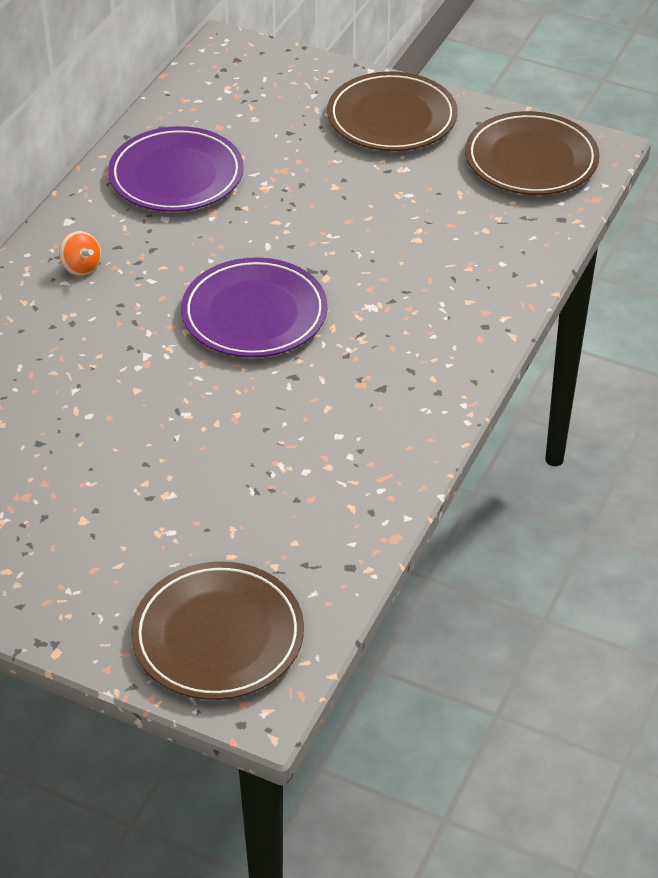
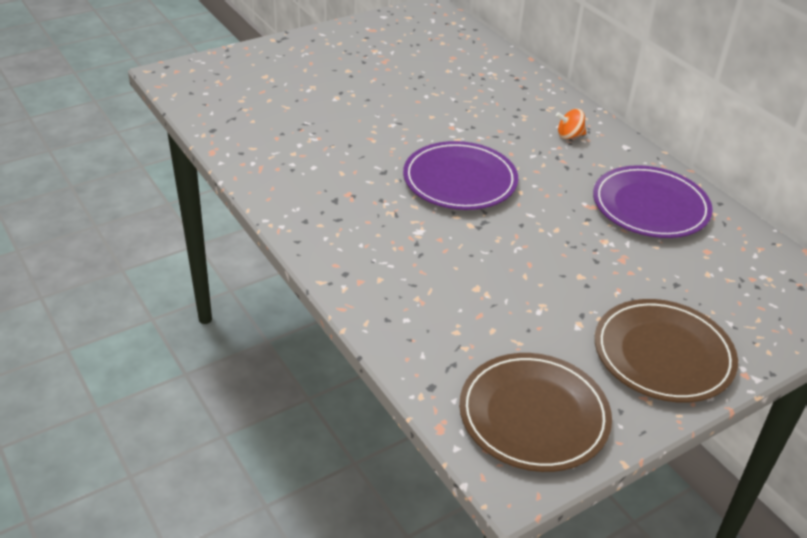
camera: 120 degrees right, 5 degrees down
brown plate [131,562,304,700] -> none

